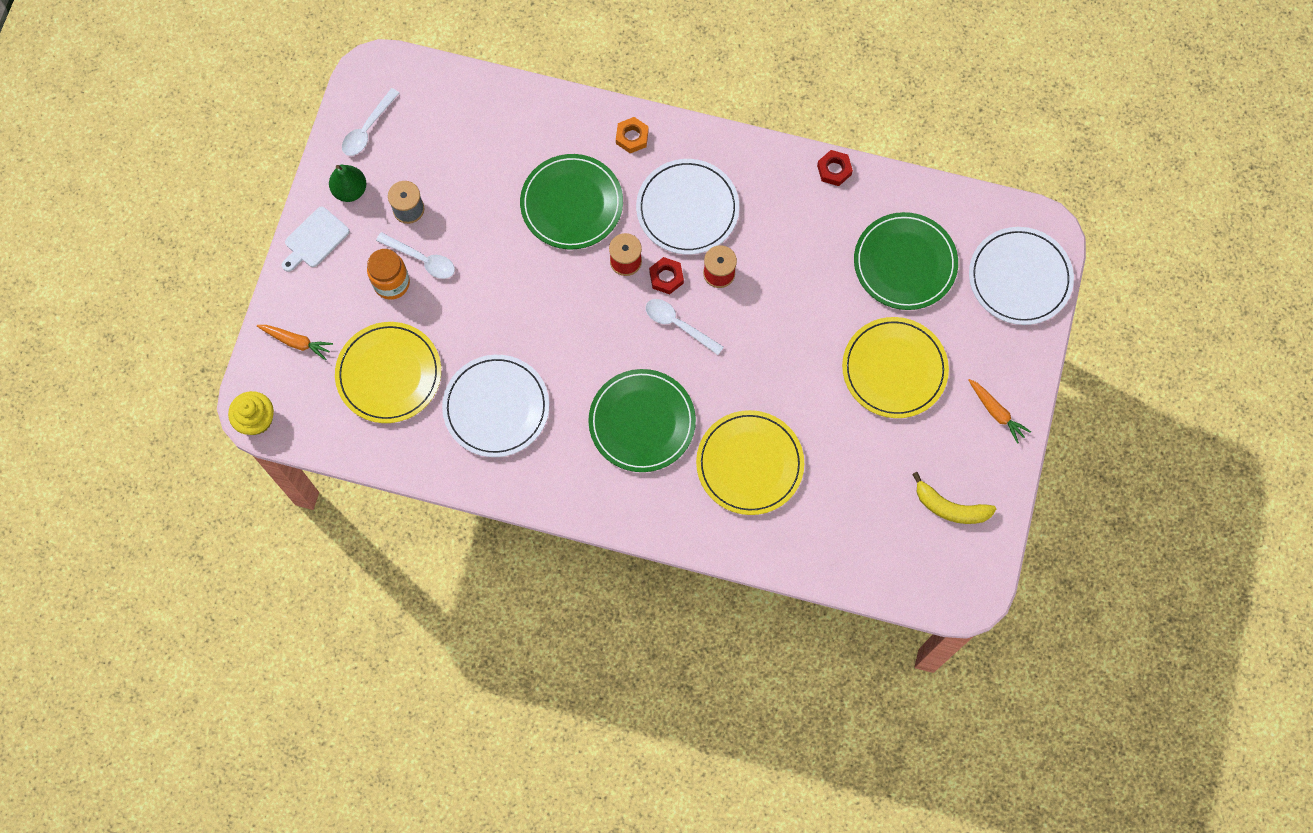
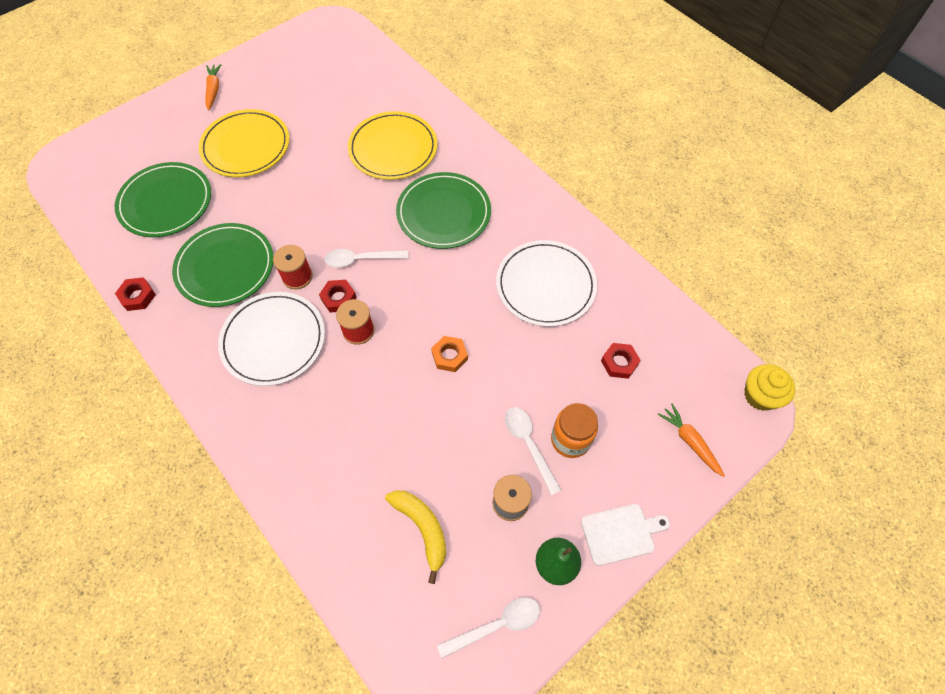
camera: 145 degrees left, 10 degrees down
yellow plate [335,322,441,423] -> red nut [601,343,641,379]
green plate [520,154,623,249] -> green plate moved to [172,223,274,307]
orange nut [616,117,649,153] -> orange nut moved to [431,336,468,372]
white spoon [646,299,724,355] -> white spoon turned 105 degrees clockwise [324,249,409,268]
yellow banana [912,472,996,524] -> yellow banana moved to [385,490,446,584]
white plate [969,227,1074,325] -> none

